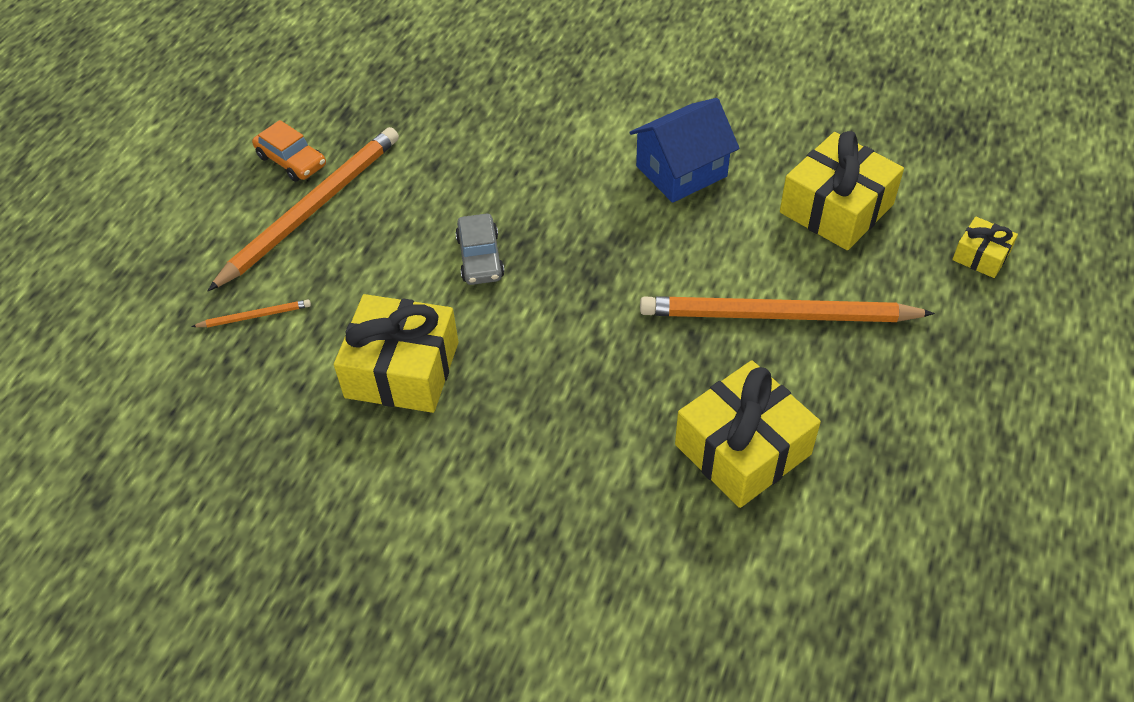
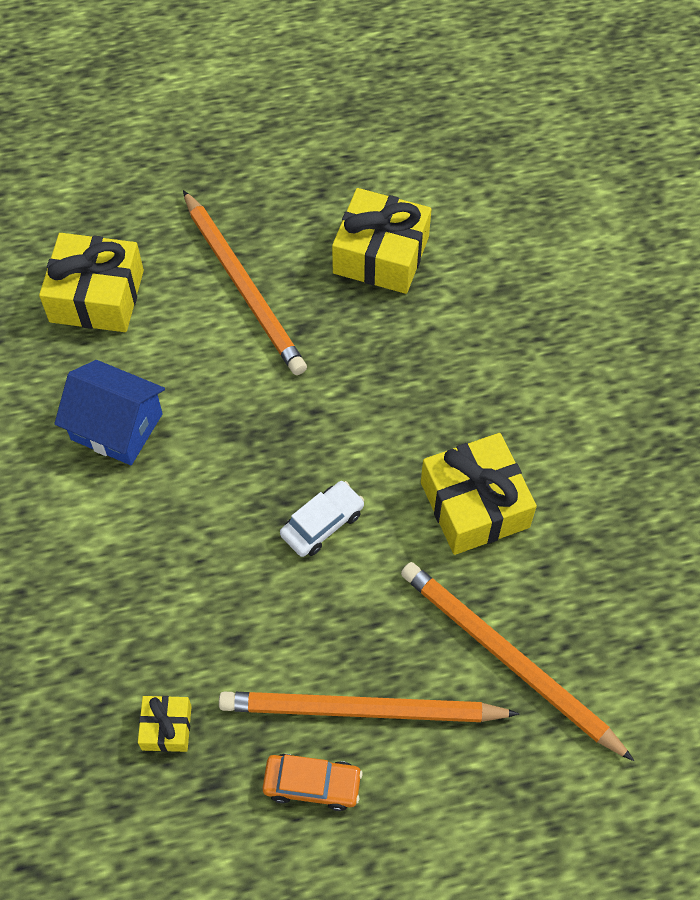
camera: 125 degrees left, 10 degrees up
orange pencil [191,300,311,328] -> orange pencil [401,562,634,761], size x2.43
orange car [252,120,326,182] -> orange car turned 90 degrees clockwise [262,754,363,811]
grey car [455,214,504,285] -> white car [280,481,364,557]
yellow gift [952,217,1018,278] -> yellow gift moved to [138,696,192,752]

